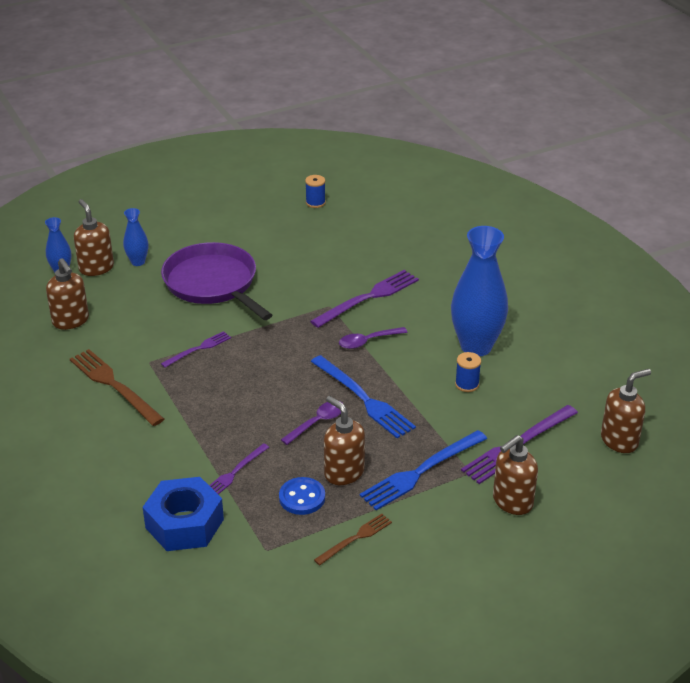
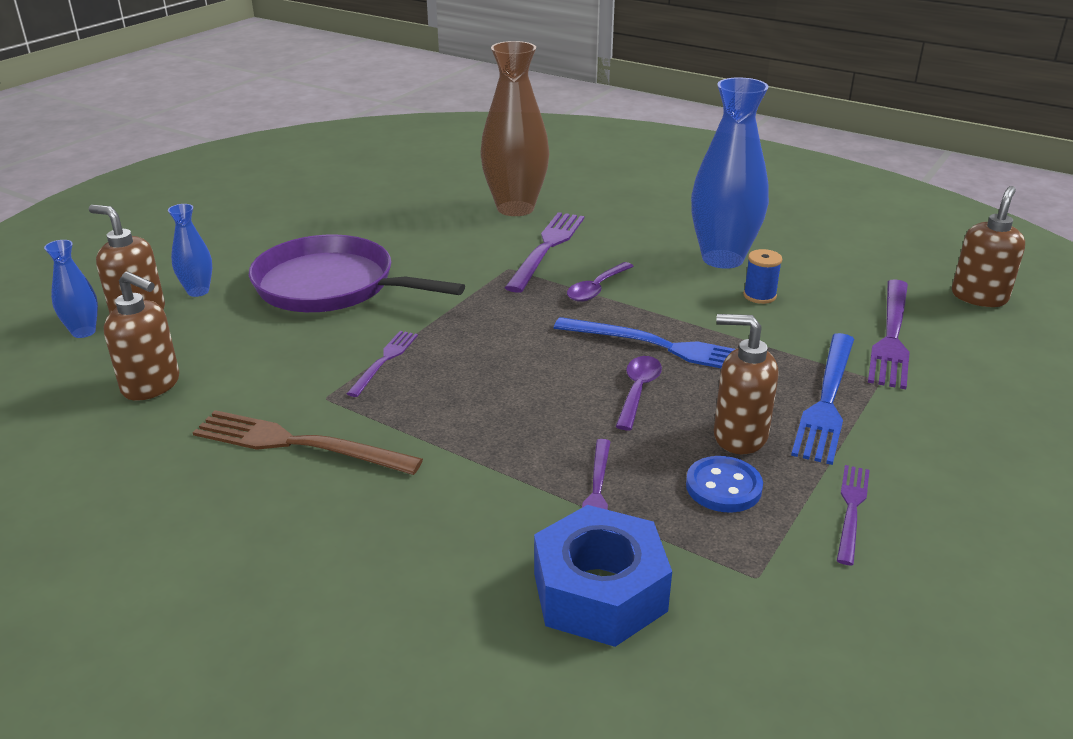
camera: 30 degrees left, 5 degrees down
blue spool [305,175,326,208] -> none
brown fork [314,513,392,565] -> purple fork [837,465,870,565]
brown soap dispenser [493,435,538,515] -> none
none -> brown vase [480,41,549,216]

